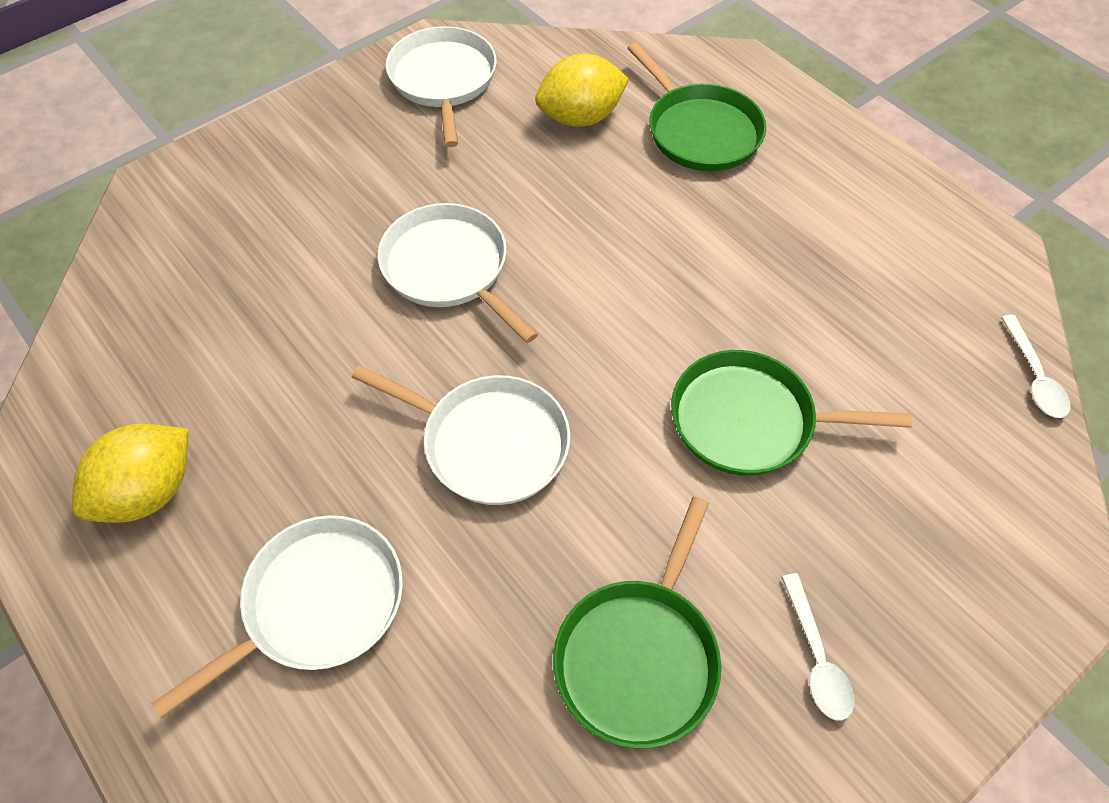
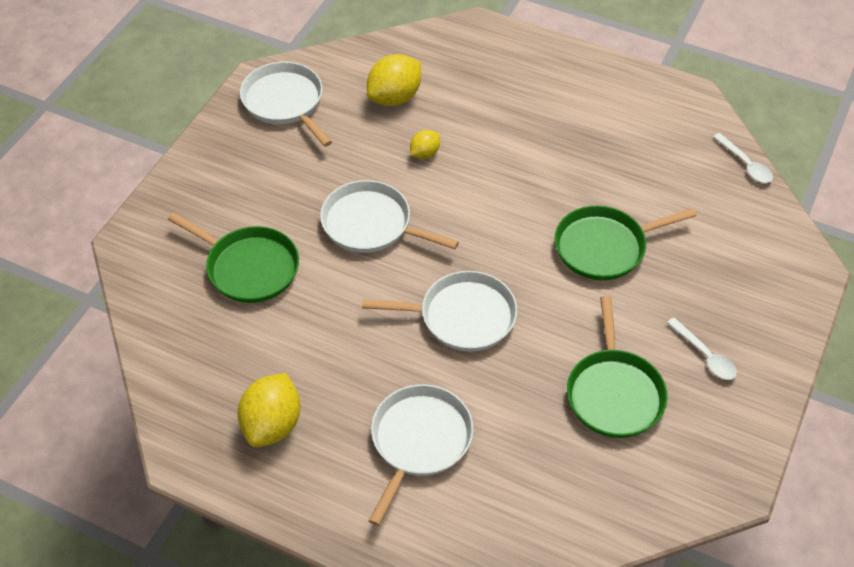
camera: 25 degrees left, 5 degrees down
green pan [627,42,766,171] -> green pan moved to [168,213,299,303]
none -> yellow lemon [410,130,440,159]

